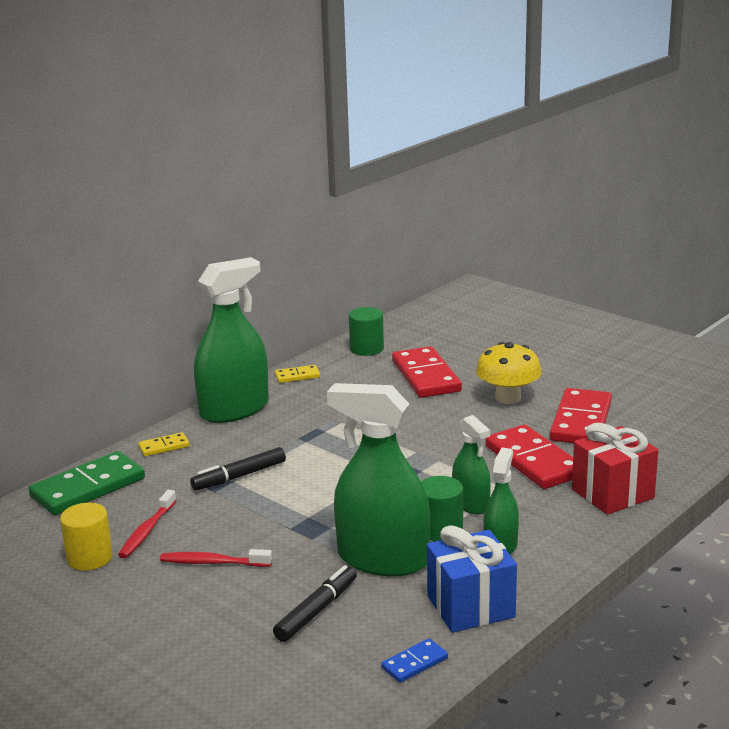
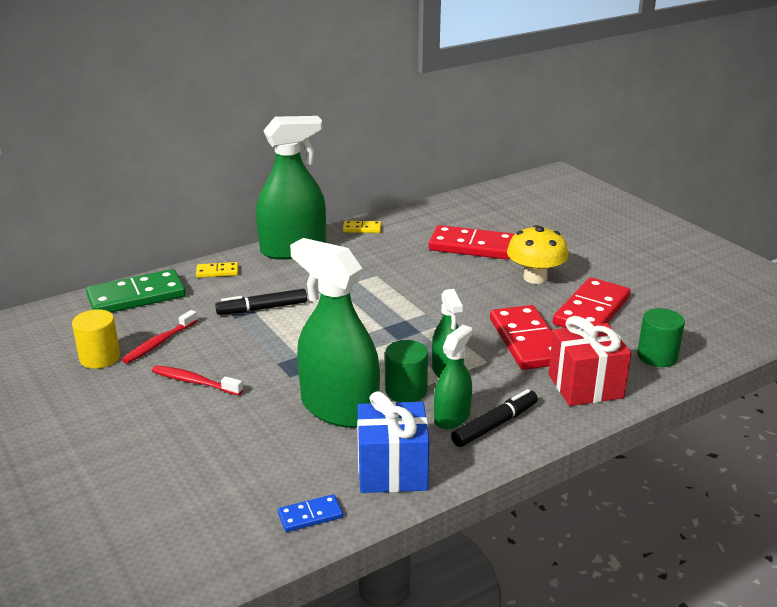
camera: 15 degrees right, 5 degrees up
black marker [273,565,357,642] -> black marker moved to [451,389,538,447]
green cylinder [349,307,384,356] -> green cylinder moved to [637,308,685,367]
red domino [392,346,462,398] -> red domino turned 75 degrees counterclockwise [429,225,515,260]

